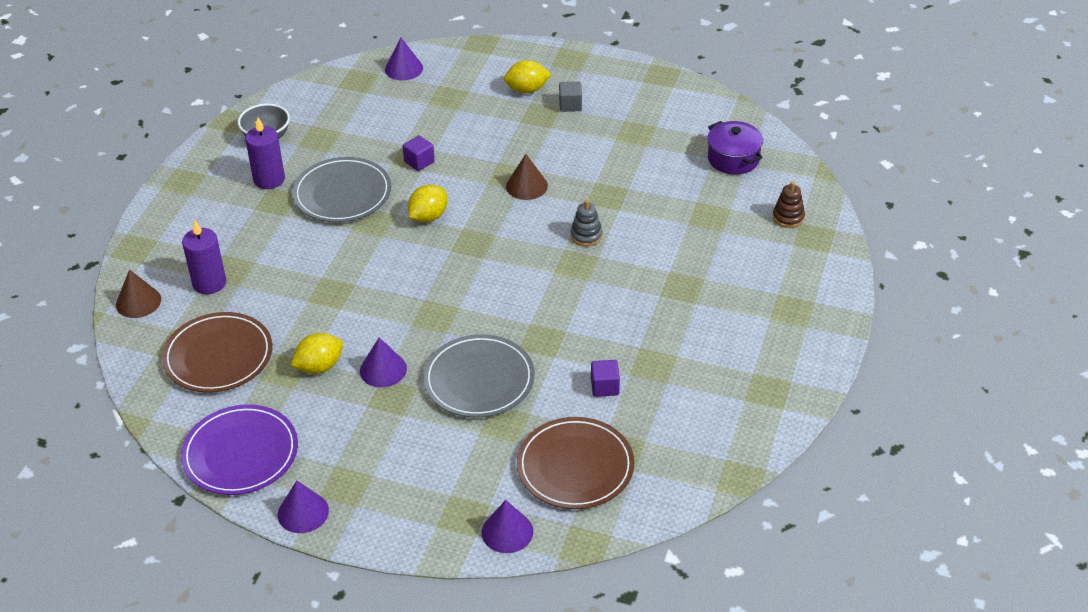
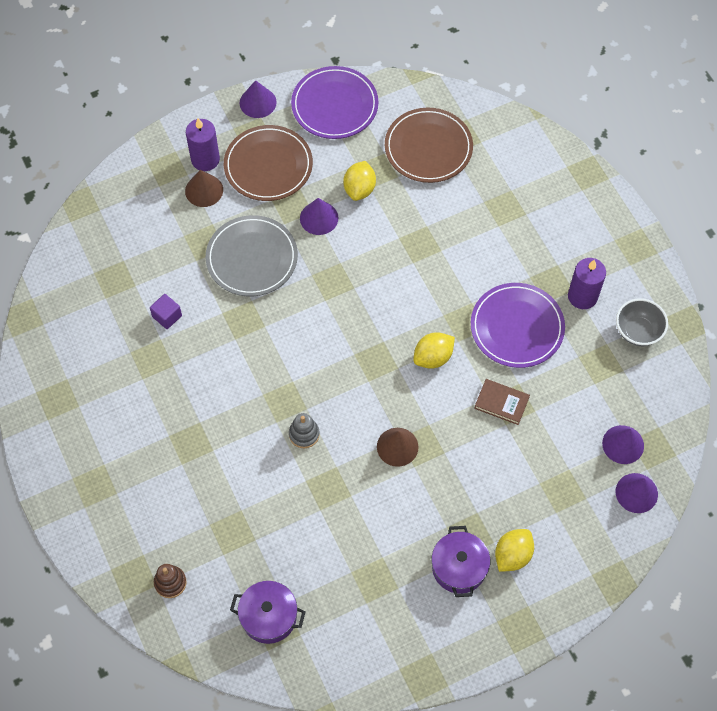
camera: 135 degrees right, 20 degrees up
brown cone [116,269,161,318] -> brown cone moved to [185,170,223,207]
purple candle [182,220,226,294] -> purple candle moved to [186,118,220,171]
grey plate [292,157,391,222] -> purple plate [471,283,565,368]
purple cube [403,135,435,171] -> brown book [474,379,530,425]
yellow lemon [408,184,447,223] -> yellow lemon turned 60 degrees clockwise [413,332,455,369]
purple cone [482,500,533,553] -> purple cone moved to [602,425,644,464]
brown plate [517,417,634,509] -> brown plate moved to [224,125,313,201]
grey cube [559,82,582,112] -> purple pot [432,526,490,597]

